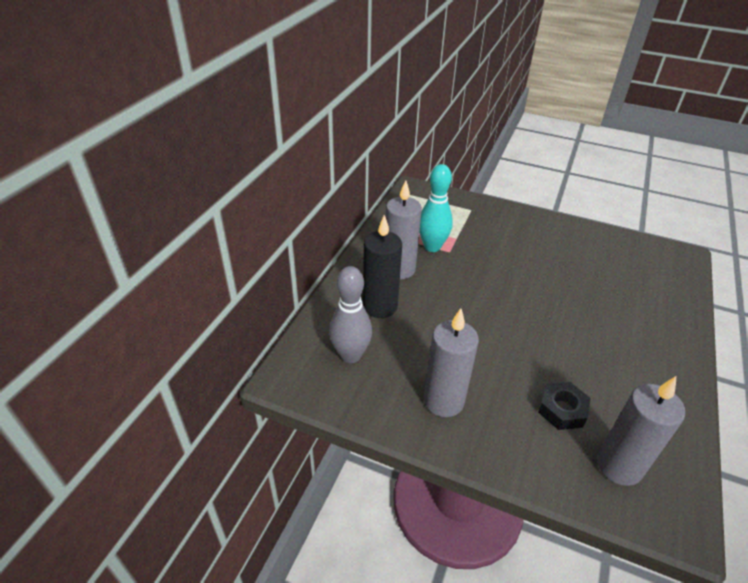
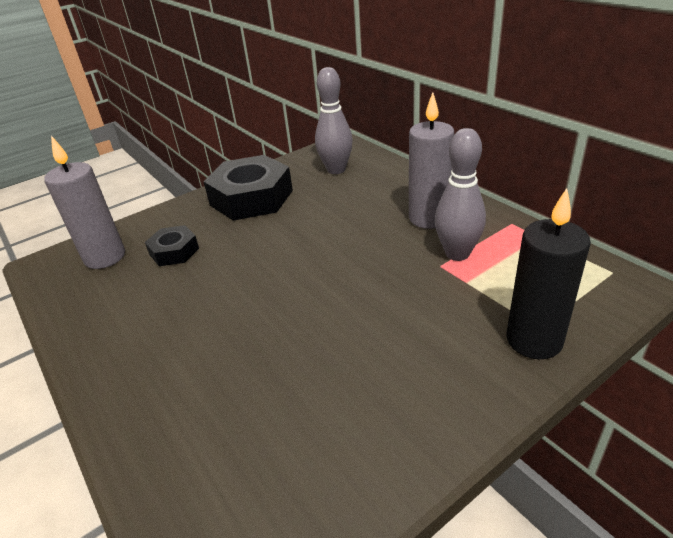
camera: 125 degrees right, 5 degrees down
black candle [363,215,402,318] -> black candle moved to [506,188,591,359]
turquoise bowling pin [419,164,453,252] -> grey bowling pin [435,128,486,261]
grey candle [424,308,479,417] -> black nut [203,155,293,221]

